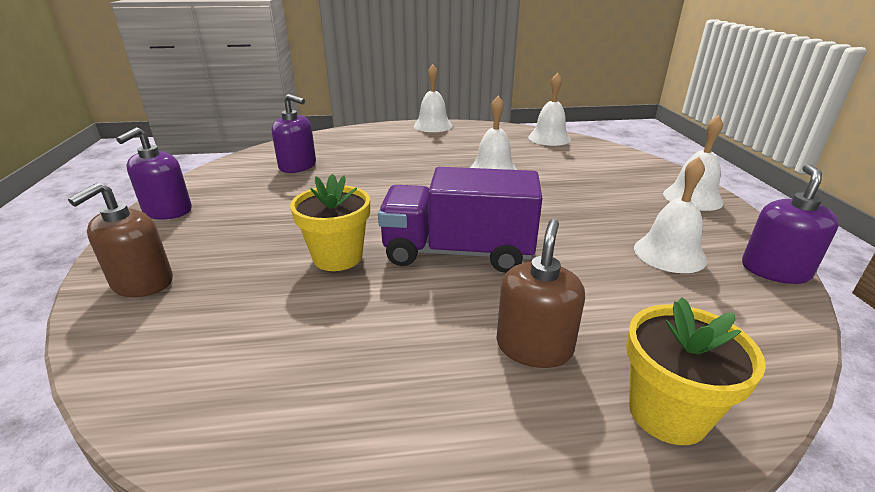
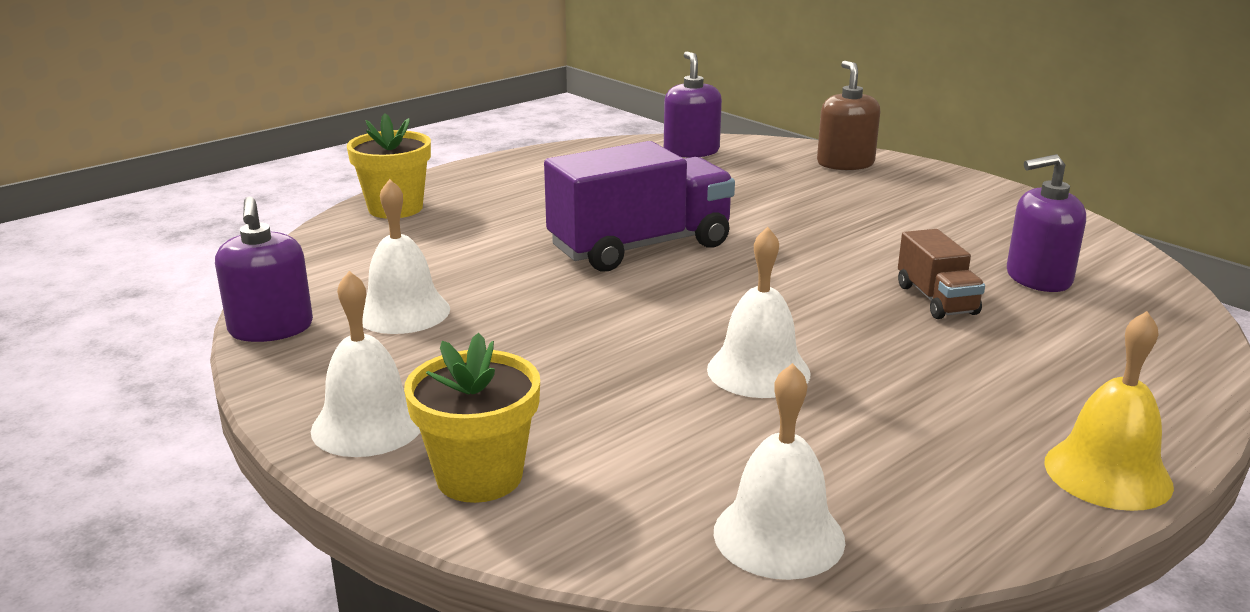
camera: 145 degrees right, 5 degrees down
purple soap dispenser [116,127,192,220] -> purple soap dispenser moved to [664,51,722,158]
yellow flower pot [290,174,370,271] -> yellow flower pot moved to [404,333,540,503]
white bell [414,64,453,132] -> yellow bell [1044,311,1174,511]
brown soap dispenser [496,219,585,368] -> none
none -> brown truck [898,229,985,319]

